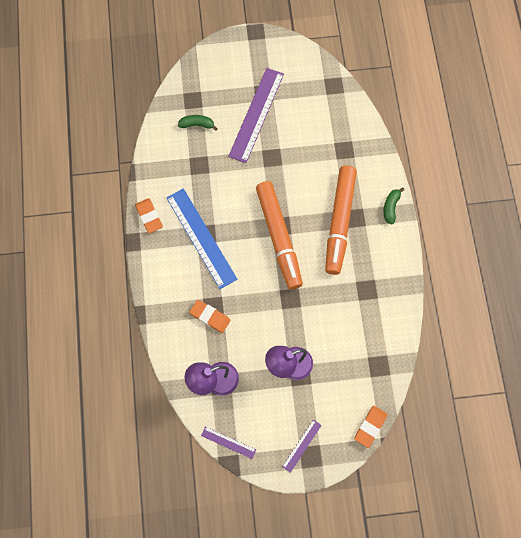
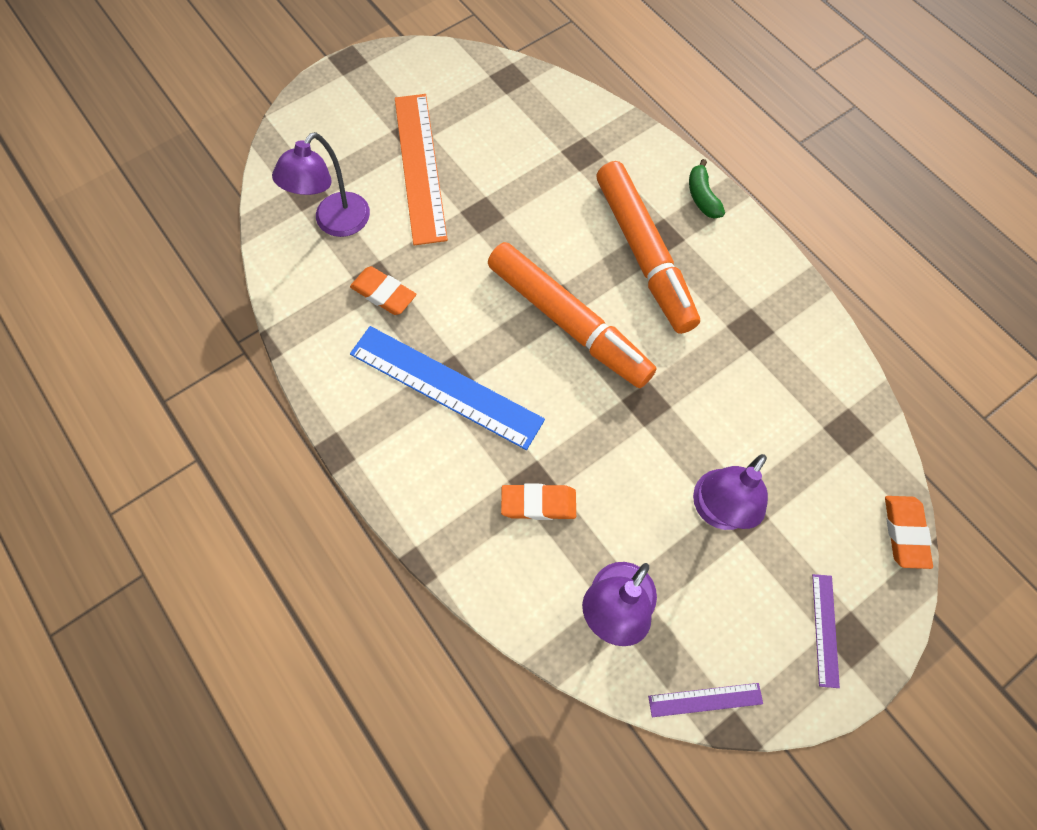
camera: 30 degrees left, 5 degrees down
orange eraser [135,198,163,233] -> orange eraser moved to [350,266,416,315]
green banana [178,115,218,131] -> purple lamp [272,132,370,237]
purple ruler [228,68,284,163] -> orange ruler [395,94,448,245]

